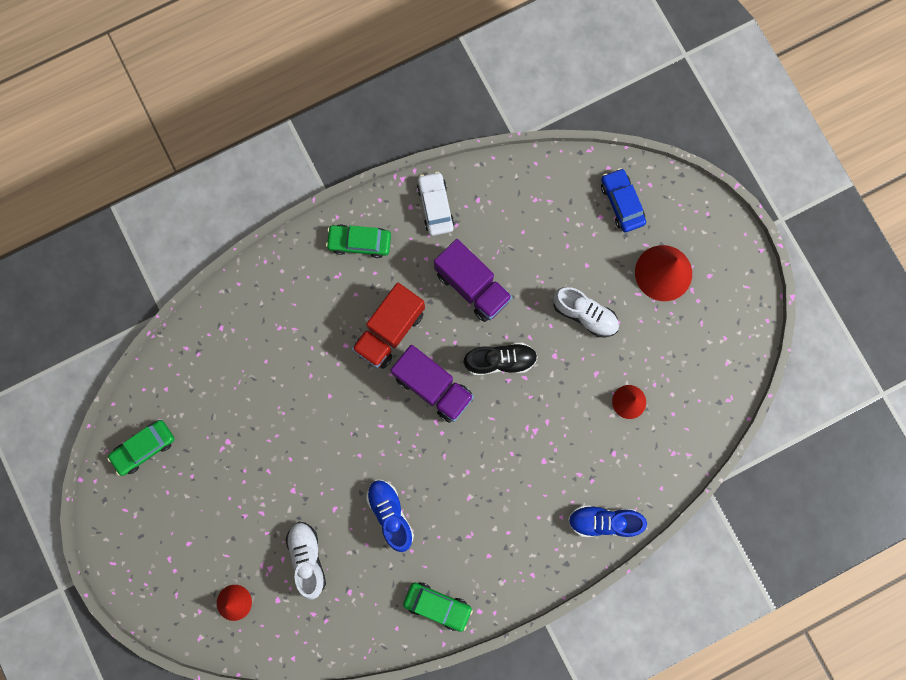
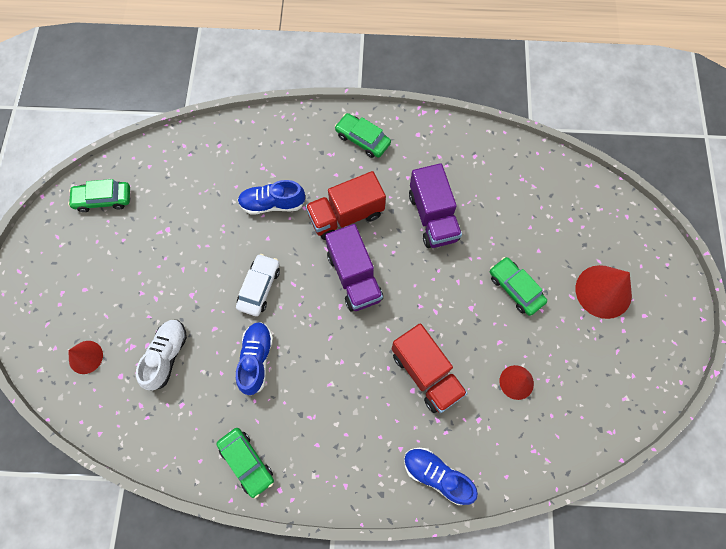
camera: 30 degrees right, 10 degrees down
white car [417,172,455,236] -> white car moved to [236,254,280,316]
black shoe [463,342,538,376] -> none
white shoe [553,287,619,337] -> green car [490,257,547,316]
blue car [601,168,646,232] -> none
none -> blue shoe [238,180,305,214]
none -> red truck [392,323,468,413]

